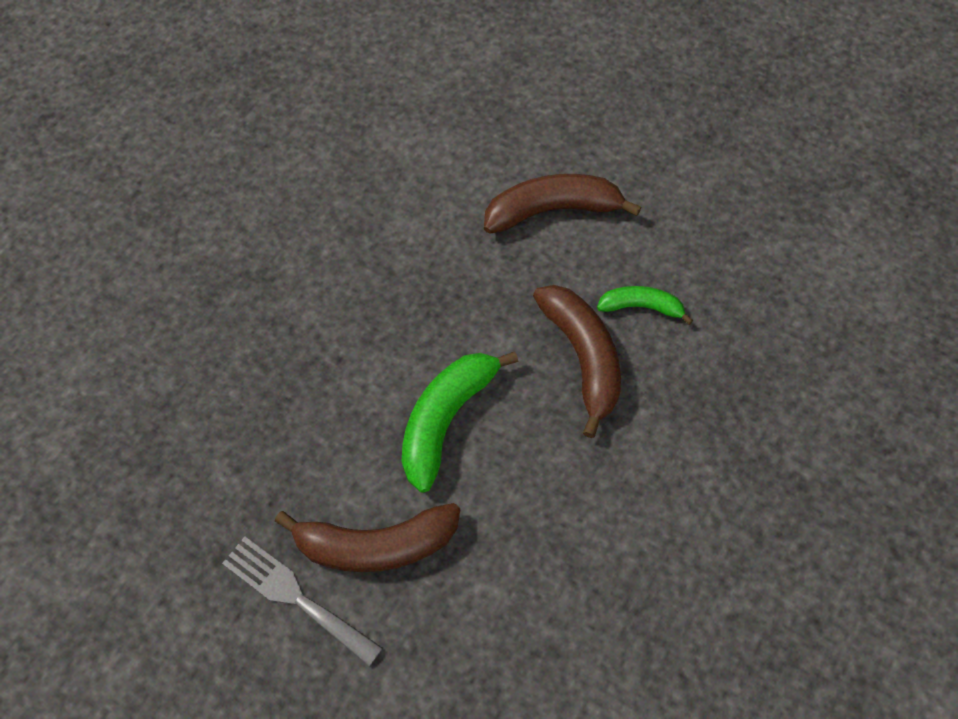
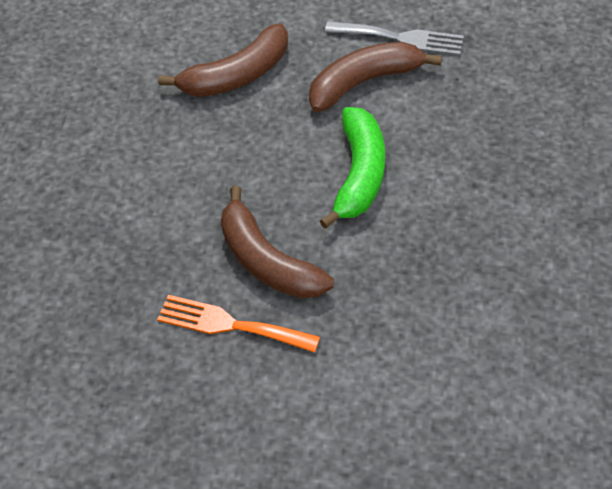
camera: 160 degrees right, 10 degrees down
brown banana [484,174,641,234] -> brown banana moved to [158,23,288,97]
green banana [597,286,693,325] -> orange fork [157,295,320,353]

